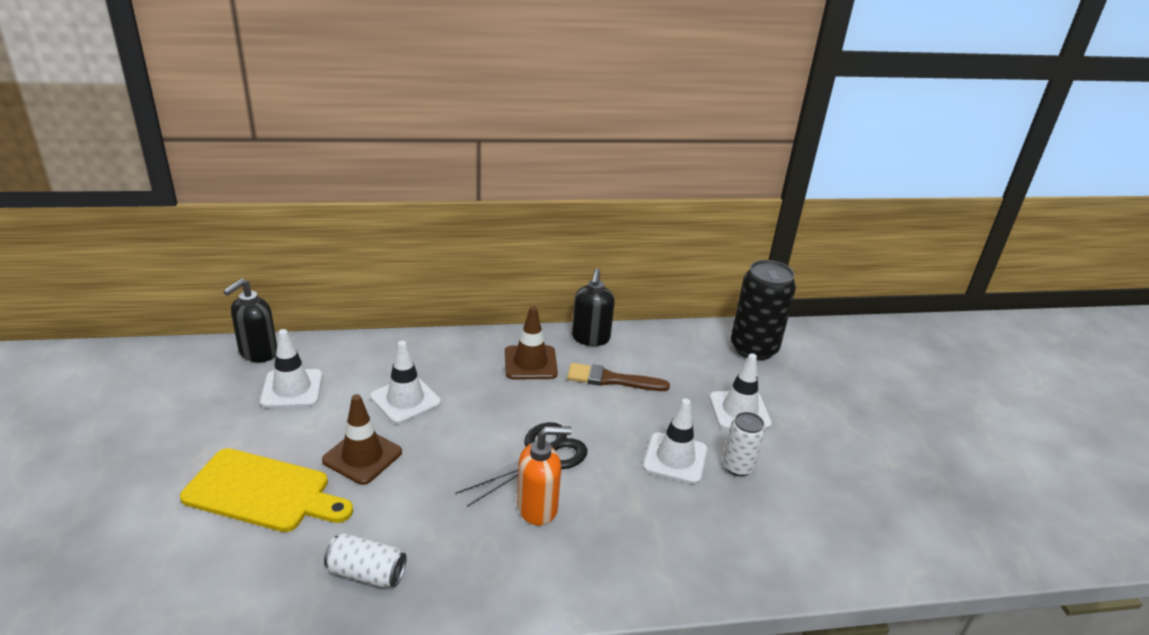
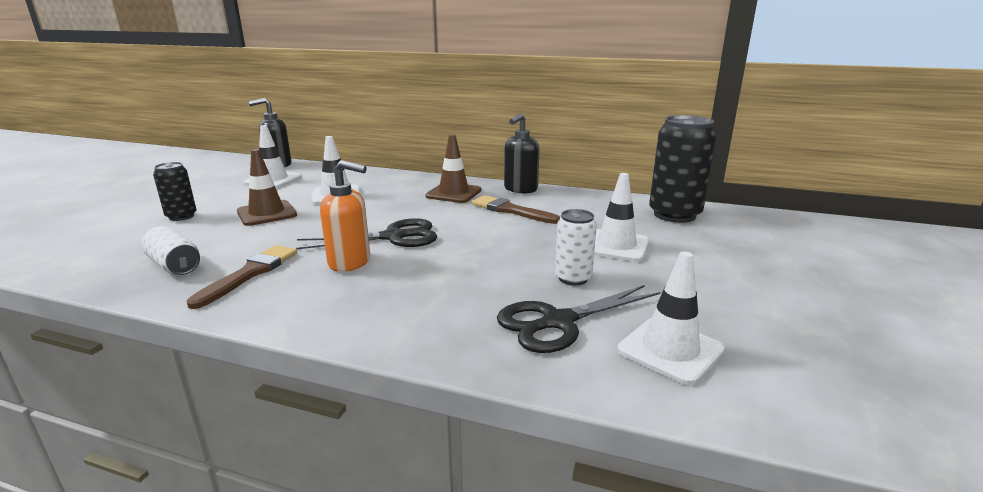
camera: 30 degrees right, 10 degrees down
yellow cutting board [180,448,353,532] -> black can [153,162,197,221]
white traffic cone [643,398,707,484] -> white traffic cone moved to [617,251,724,385]
none -> brown brush [187,245,297,309]
none -> black scissors [497,285,660,353]

